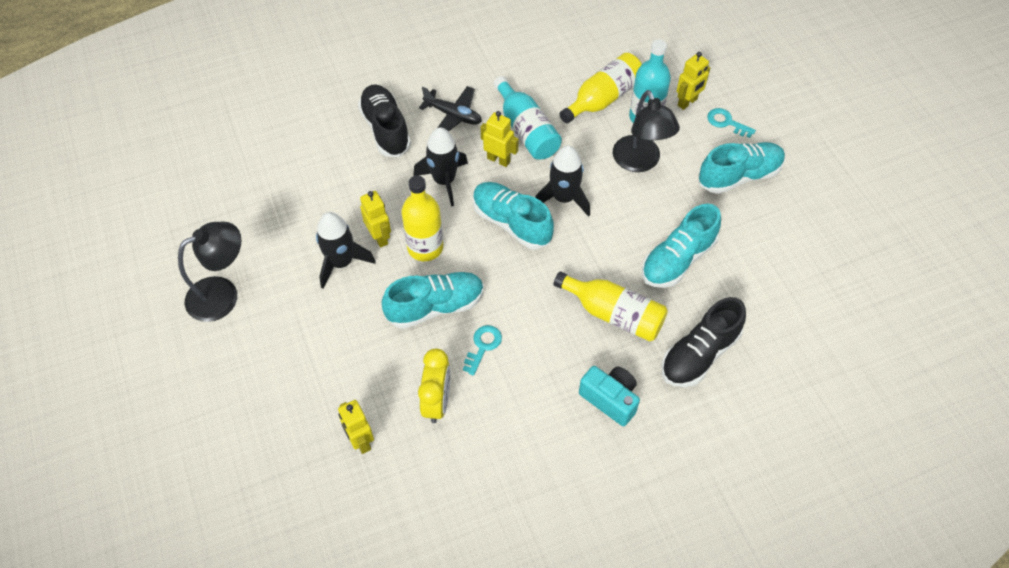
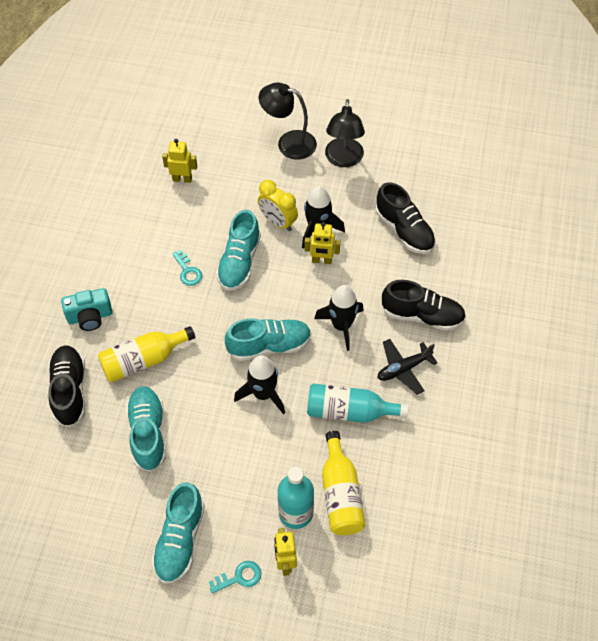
camera: 125 degrees right, 0 degrees up
yellow bottle [402,176,443,261] -> none
yellow clock [418,348,450,423] -> yellow clock moved to [258,180,298,231]
yellow robot [481,111,519,167] -> none
black lamp [613,90,680,172] -> black lamp moved to [259,83,317,160]
none -> black shoe [375,182,436,254]

